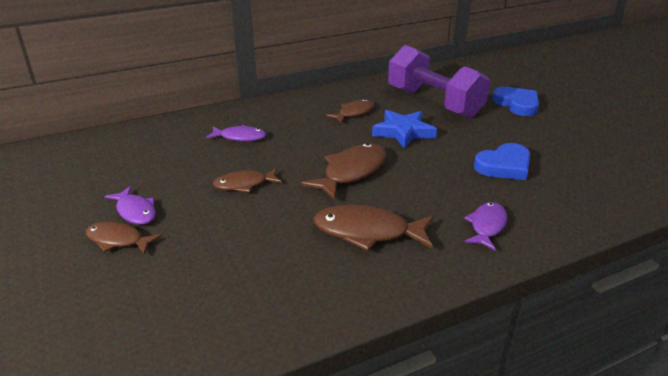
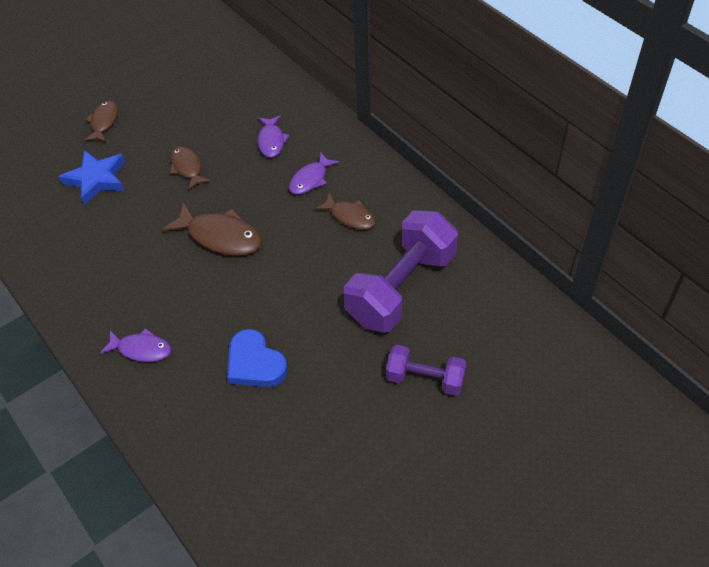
camera: 80 degrees right, 20 degrees up
purple fish [105,186,156,225] -> purple fish moved to [289,152,339,195]
brown fish [313,205,434,251] -> none
blue star [372,110,437,149] -> blue star moved to [58,150,125,205]
blue heart [492,87,539,116] -> purple dumbbell [386,345,466,396]

